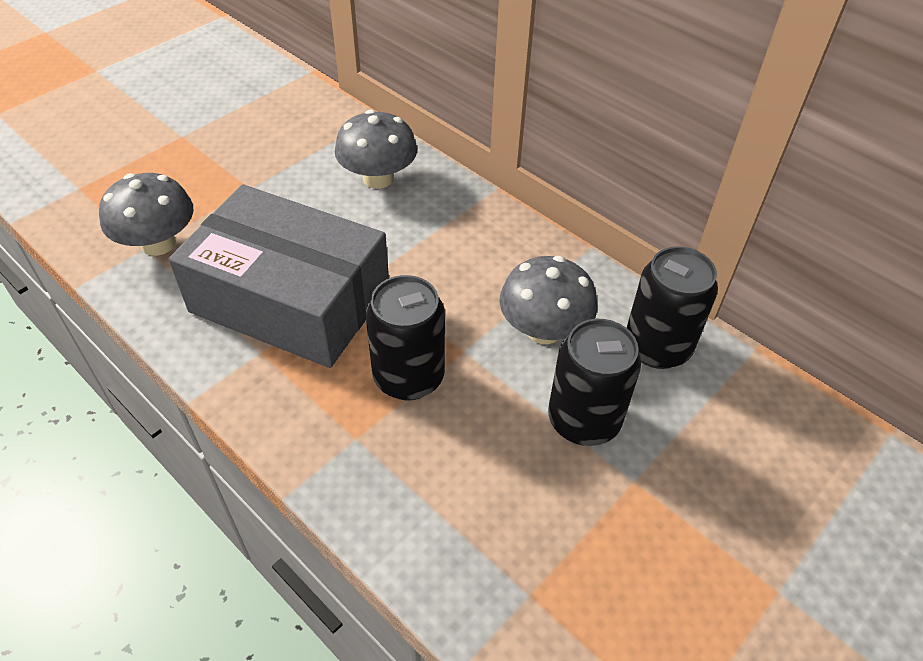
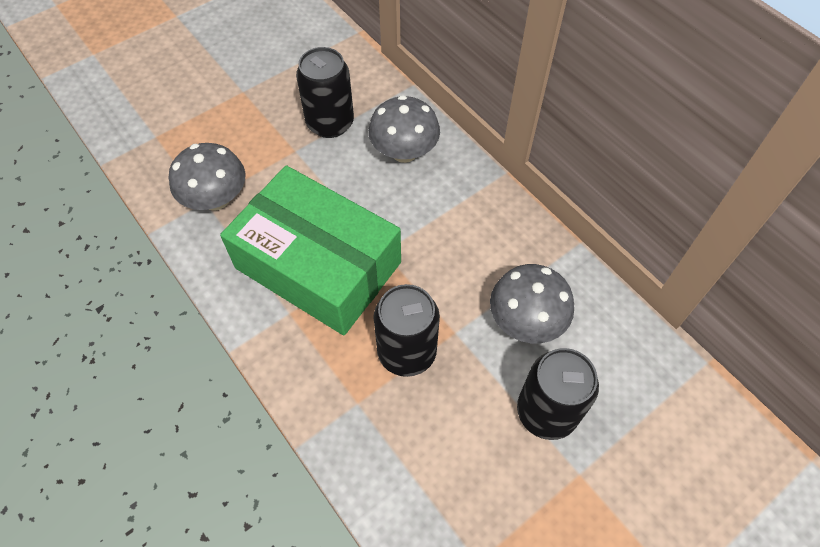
camera: 10 degrees right, 10 degrees up
grey box [168,184,389,368] -> green box [220,165,401,336]
black can [627,246,718,369] -> black can moved to [296,47,354,138]

